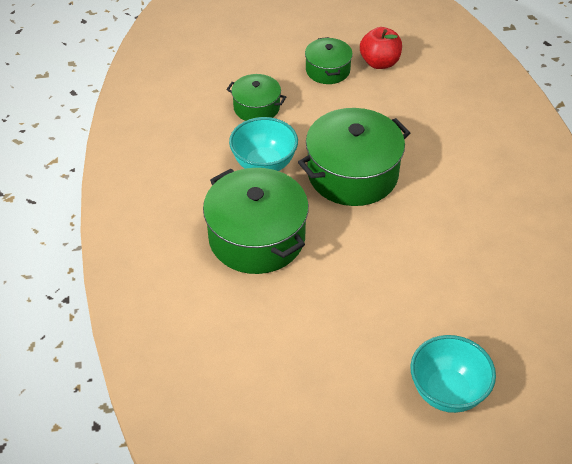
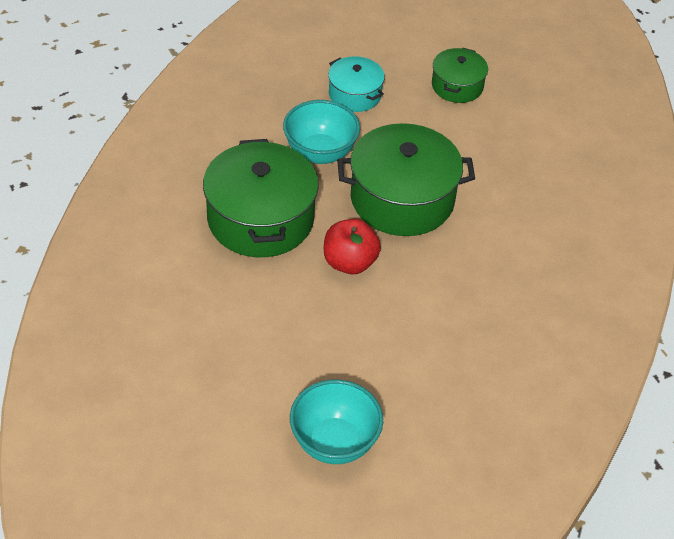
camera: 25 degrees right, 0 degrees up
green pot [226,74,286,121] -> turquoise pot [328,56,385,112]
red apple [360,27,402,69] -> red apple moved to [324,219,381,274]

